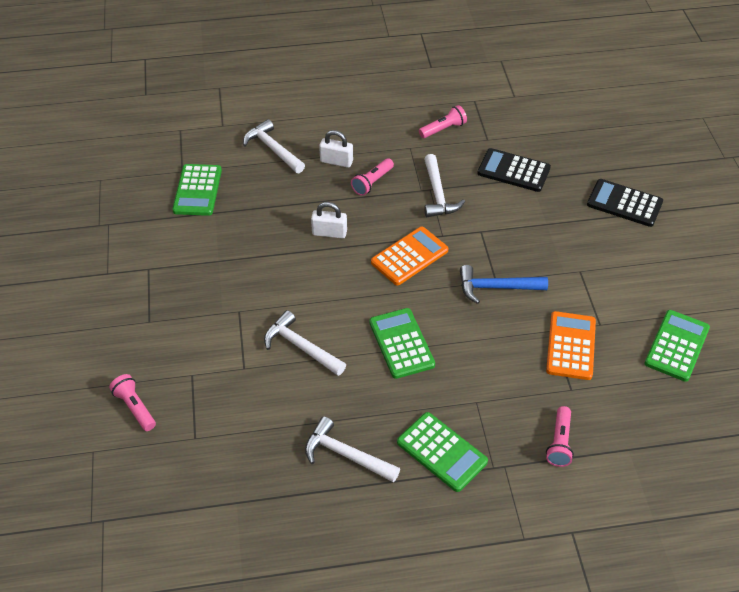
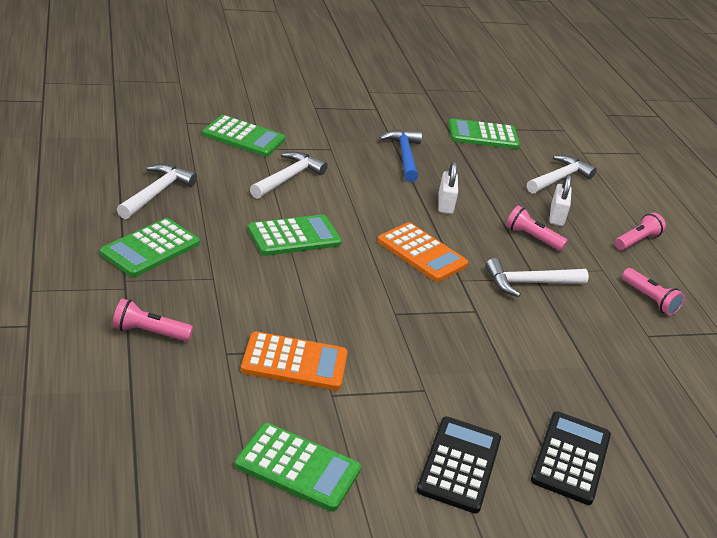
camera: 80 degrees right, 15 degrees down
pink flashlight [109,374,156,431] -> pink flashlight moved to [615,213,666,250]
blue hammer [460,265,548,304] -> blue hammer moved to [379,130,422,182]
black calculator [477,148,551,192] -> black calculator moved to [417,416,501,513]
none -> green calculator [202,115,285,157]

